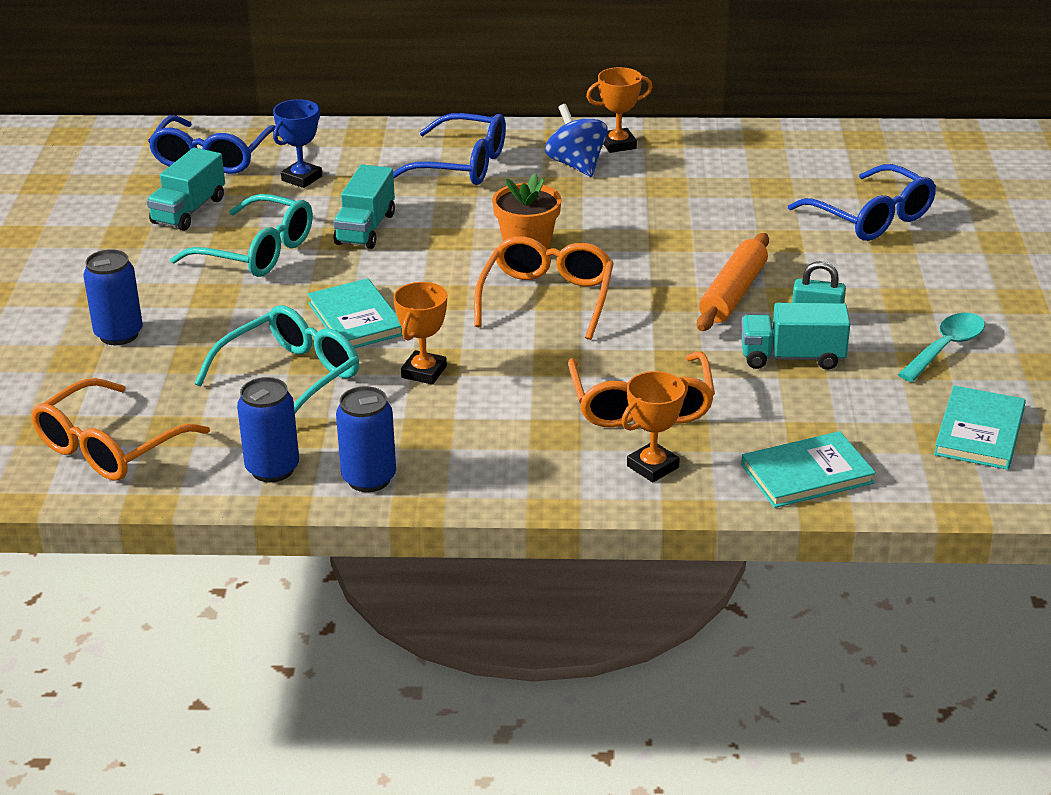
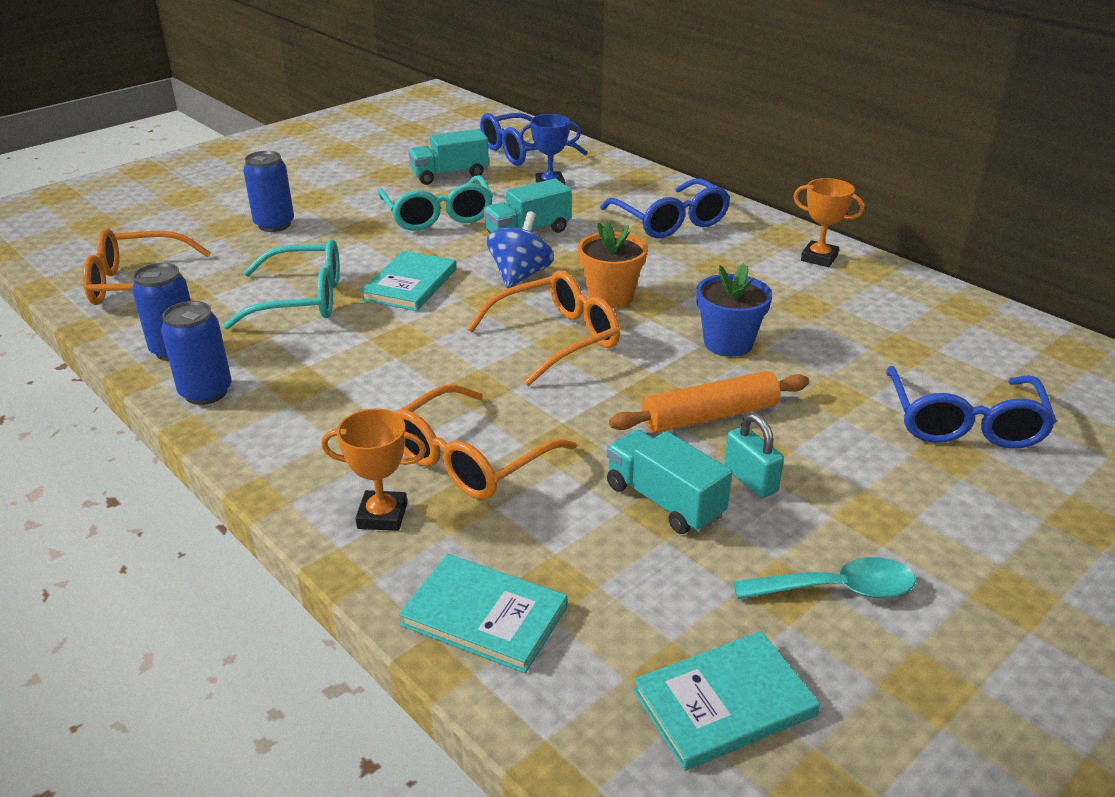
camera: 45 degrees right, 0 degrees up
orange trophy [393,282,447,385] -> none
blue spinning top [545,104,608,177] -> blue spinning top moved to [487,211,554,289]
none -> blue flower pot [696,263,772,357]

